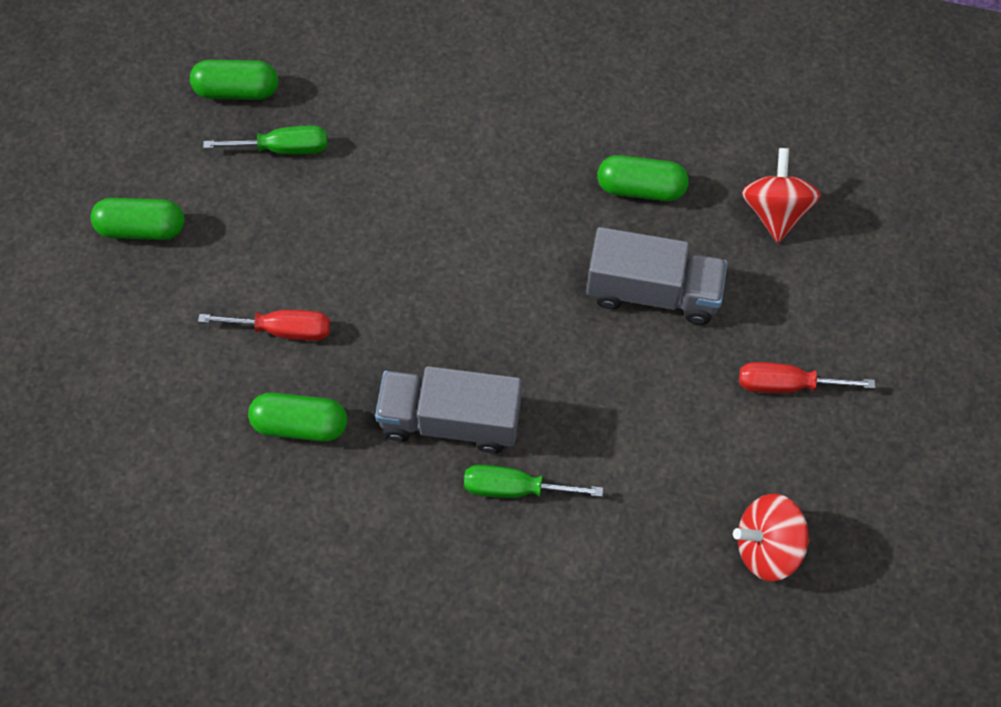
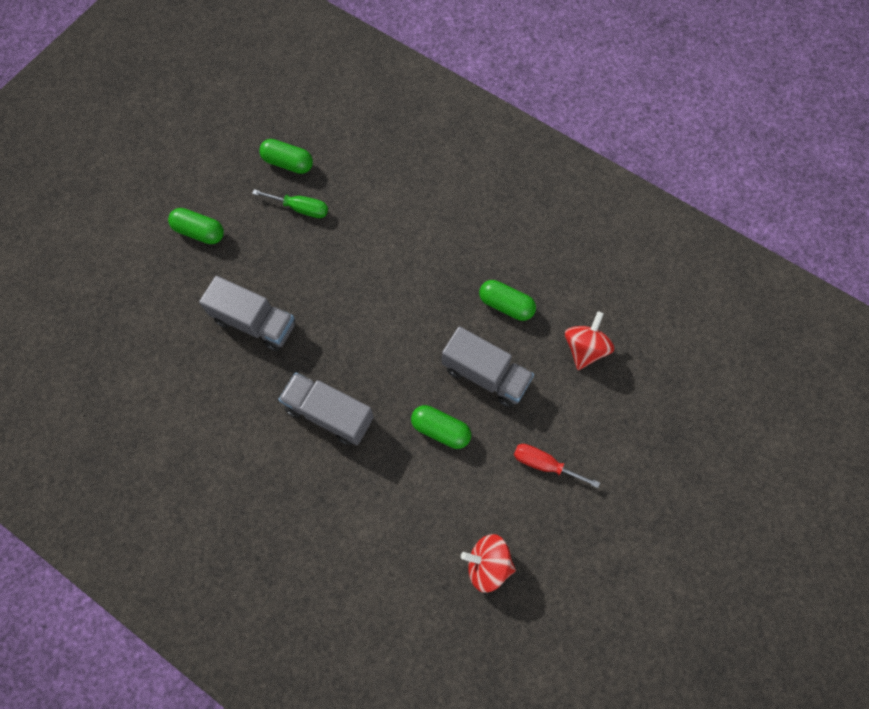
camera: 20 degrees right, 5 degrees up
red screwdriver [198,310,330,341] -> grey truck [199,276,295,351]
green capsule [248,392,347,442] -> green capsule moved to [411,405,471,449]
green screwdriver [464,465,603,498] -> none

